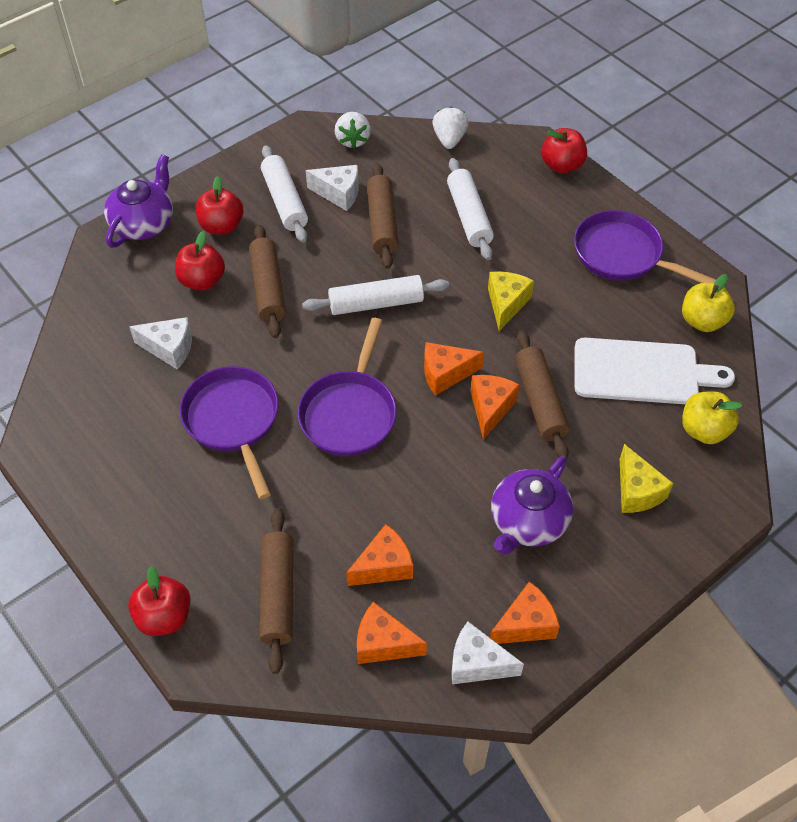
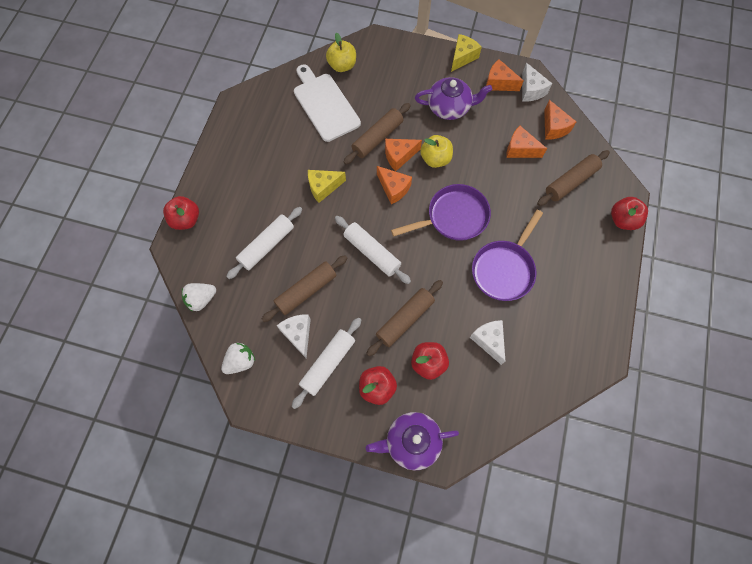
camera: 125 degrees left, 15 degrees up
purple pan [574,210,716,283] -> none
yellow cheese [620,444,674,513] -> yellow cheese moved to [451,34,482,72]
yellow apple [682,274,735,332] -> yellow apple moved to [420,135,453,168]

